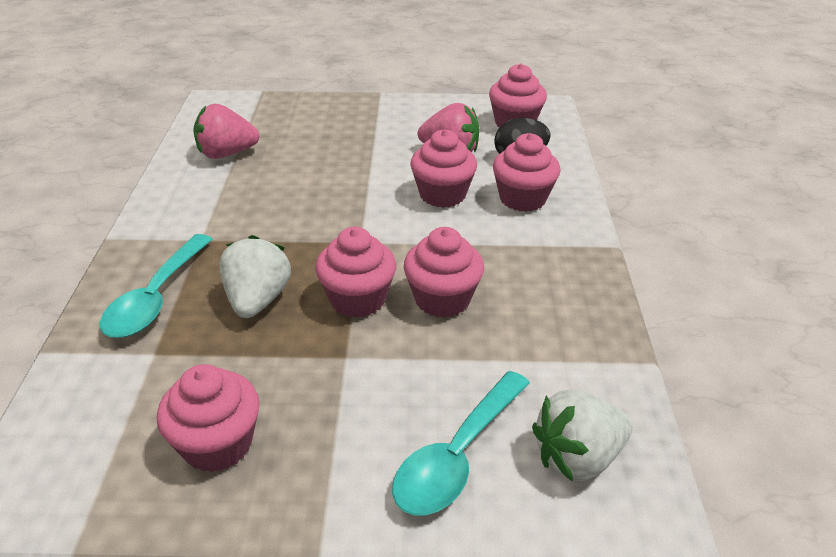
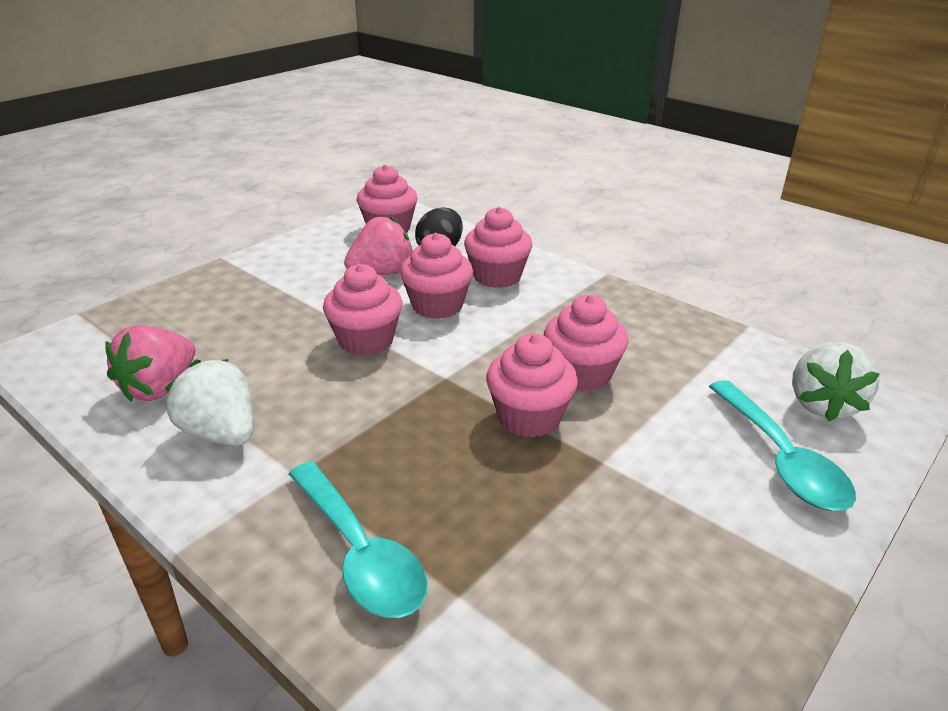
camera: 50 degrees left, 5 degrees down
pink cupcake [157,364,260,472] -> pink cupcake moved to [323,264,403,356]
white strawberry [219,235,291,318] -> white strawberry moved to [165,359,254,446]

